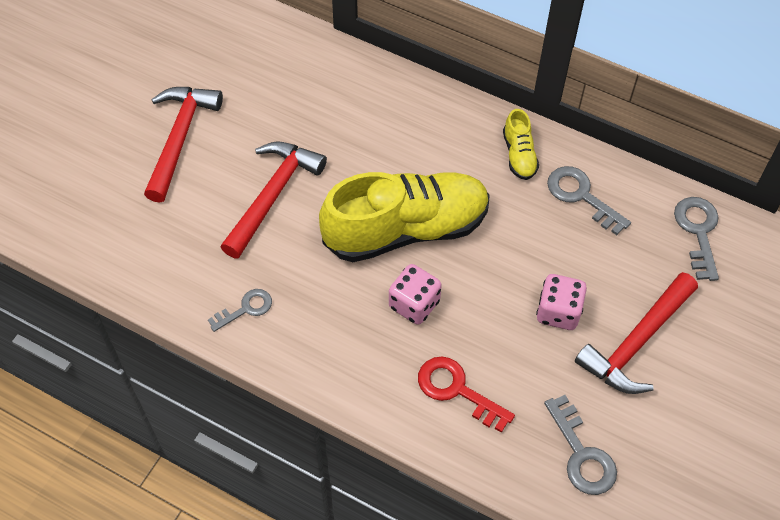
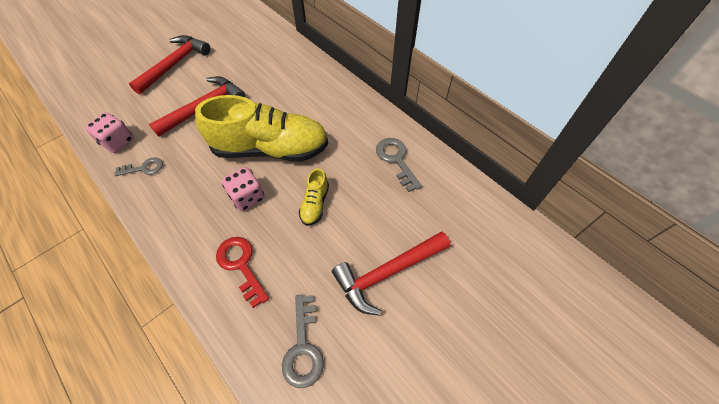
camera: 20 degrees right, 0 degrees up
yellow shoe [503,109,539,180] -> yellow shoe moved to [299,168,329,226]
pink dice [536,274,587,330] -> pink dice moved to [85,112,134,153]
grey key [674,197,719,281] -> none

